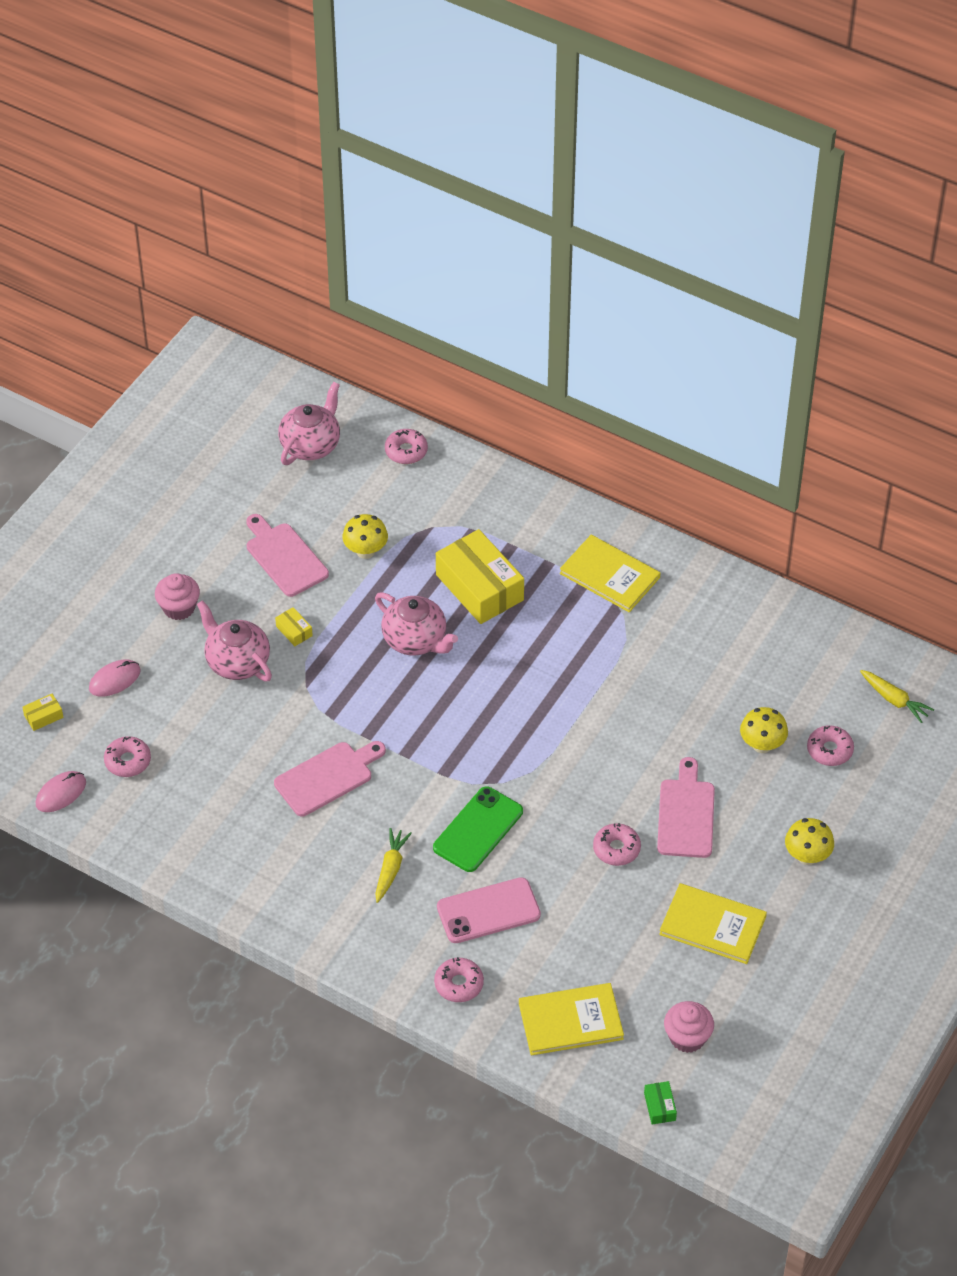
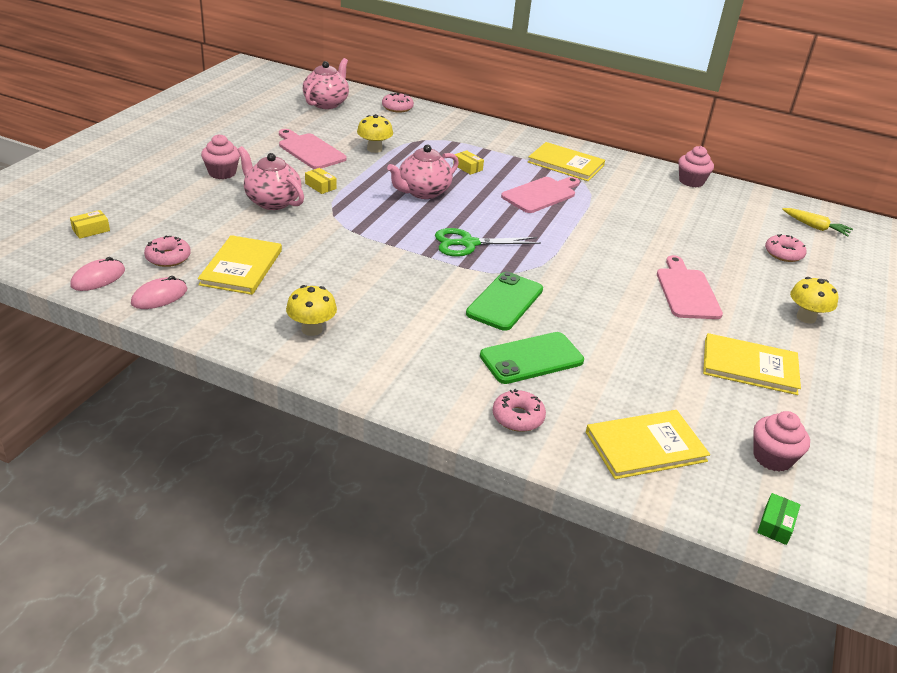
camera: 10 degrees left, 15 degrees down
pink mouse [89,659,141,696] -> pink mouse moved to [131,276,187,309]
pink cutting board [274,741,386,817] -> pink cutting board moved to [501,177,580,213]
pink teapot [375,592,458,656] -> pink teapot turned 105 degrees clockwise [387,145,459,199]
yellow carrot [375,828,412,903] -> none
yellow box [436,529,524,624] -> yellow box [453,150,484,175], size x0.41
pink phone [437,877,541,943] -> green phone [480,332,584,384]
pink donut [593,823,641,866] -> none
green box [644,1081,677,1124] -> green box turned 45 degrees clockwise [757,493,800,545]
yellow mushroom [740,707,788,753] -> yellow mushroom moved to [286,285,337,336]
none -> yellow book [198,235,282,295]
none -> green scissors [435,228,541,257]
none -> pink cupcake [678,146,714,187]

